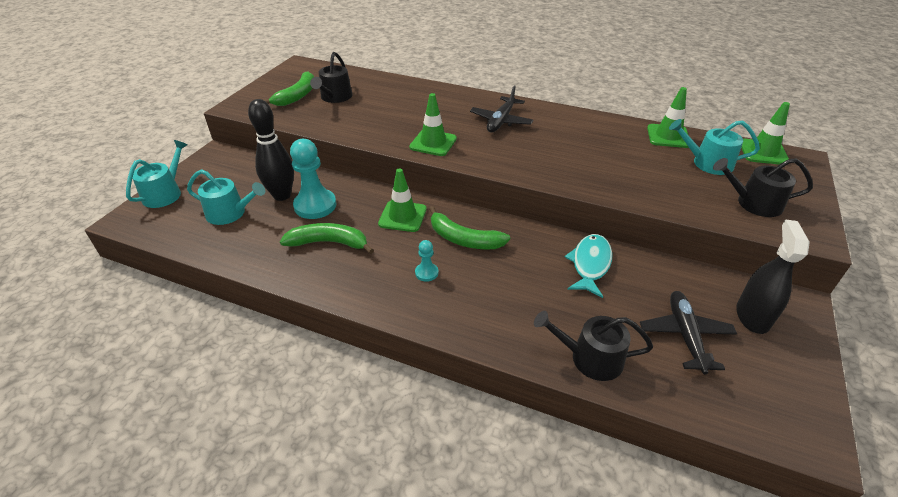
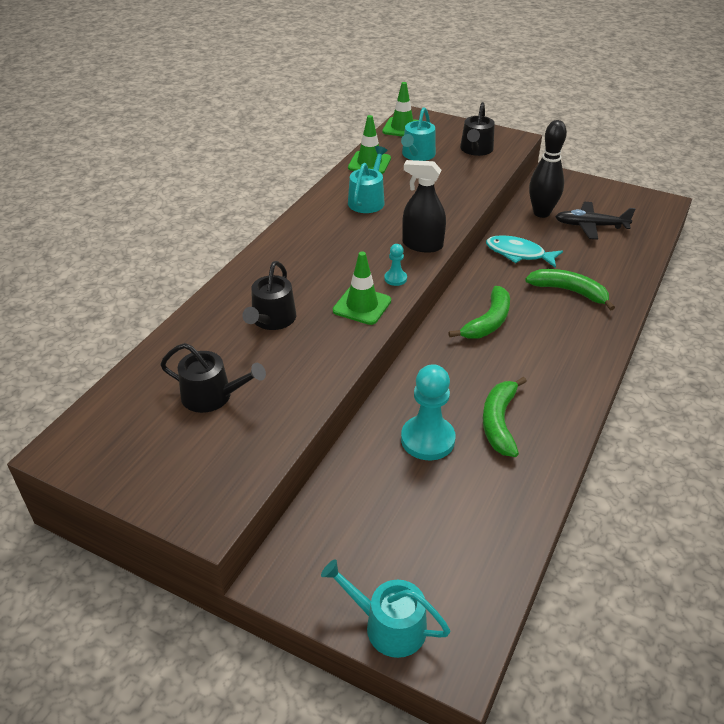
camera: 85 degrees left, 0 degrees up
turquoise watering can [187,169,265,225] -> turquoise watering can moved to [348,146,388,213]
black bowling pin [248,99,294,201] -> black bowling pin moved to [529,120,567,218]
green banana [264,71,314,106] -> green banana moved to [525,269,615,311]
green traffic cone [378,168,427,232] -> none
turquoise pawn [415,240,438,282] -> turquoise pawn moved to [384,244,407,286]
black plane [470,85,534,132] -> none
black watering can [534,311,653,381] -> black watering can moved to [242,261,296,330]
black spray bottle [736,219,810,334] -> black spray bottle moved to [402,160,446,253]

